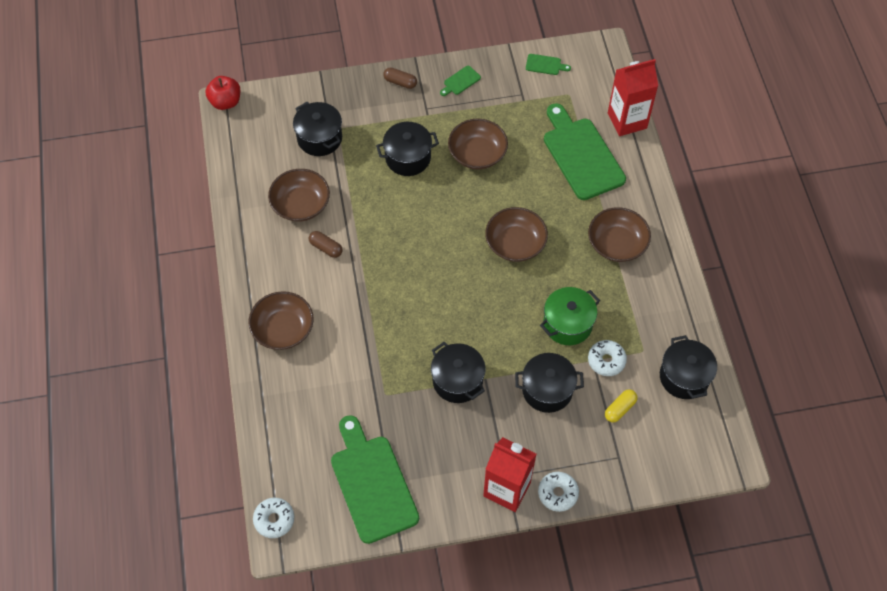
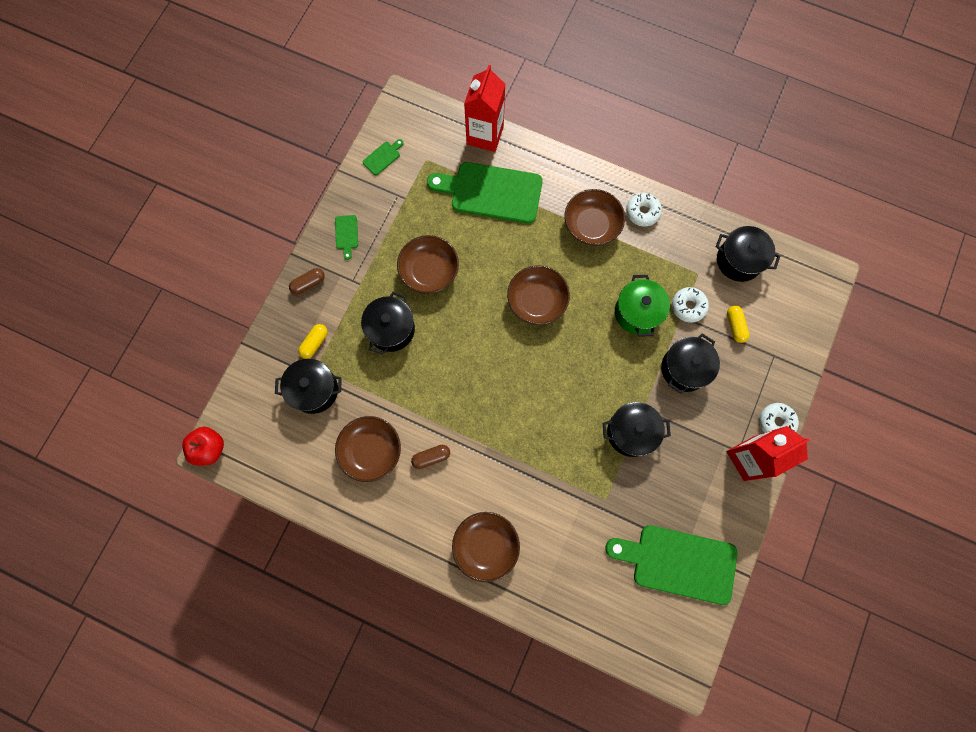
camera: 55 degrees left, 15 degrees up
white donut [253,498,294,538] -> white donut moved to [626,193,662,227]
none -> yellow capsule [298,324,328,359]

